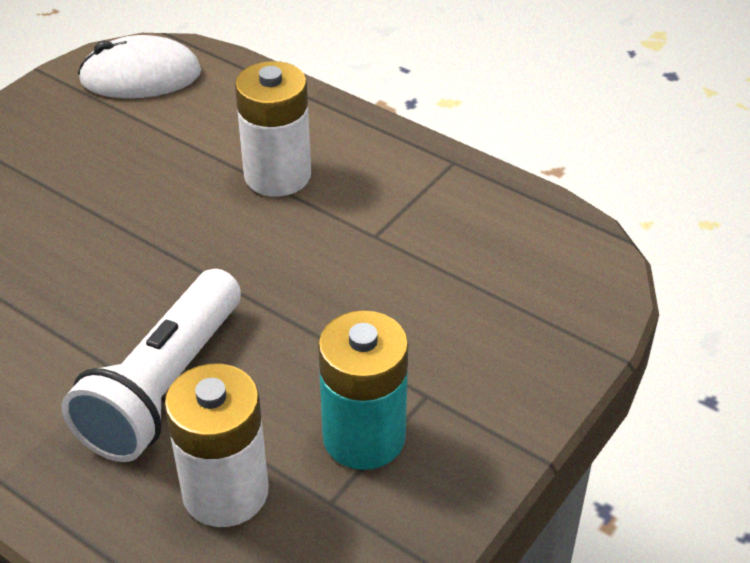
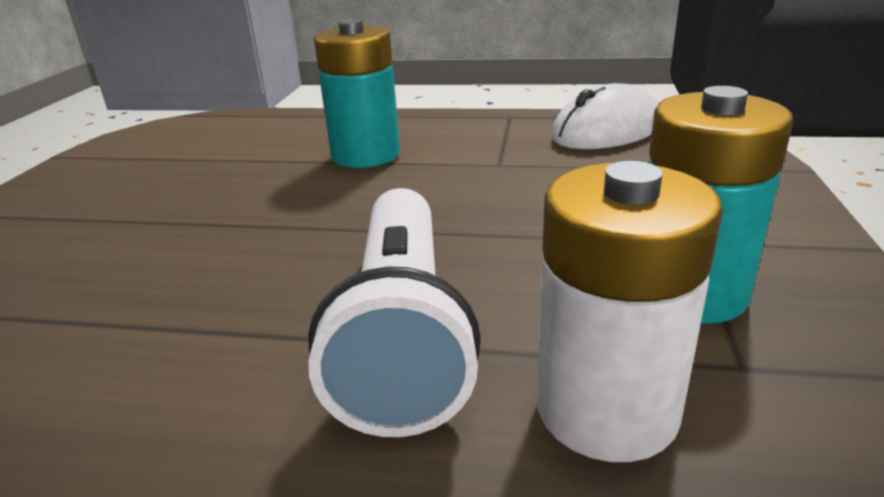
camera: 25 degrees left, 15 degrees down
white mouse [78,35,201,98] -> white mouse moved to [551,83,659,149]
white battery [235,61,311,196] -> turquoise battery [314,19,400,168]

